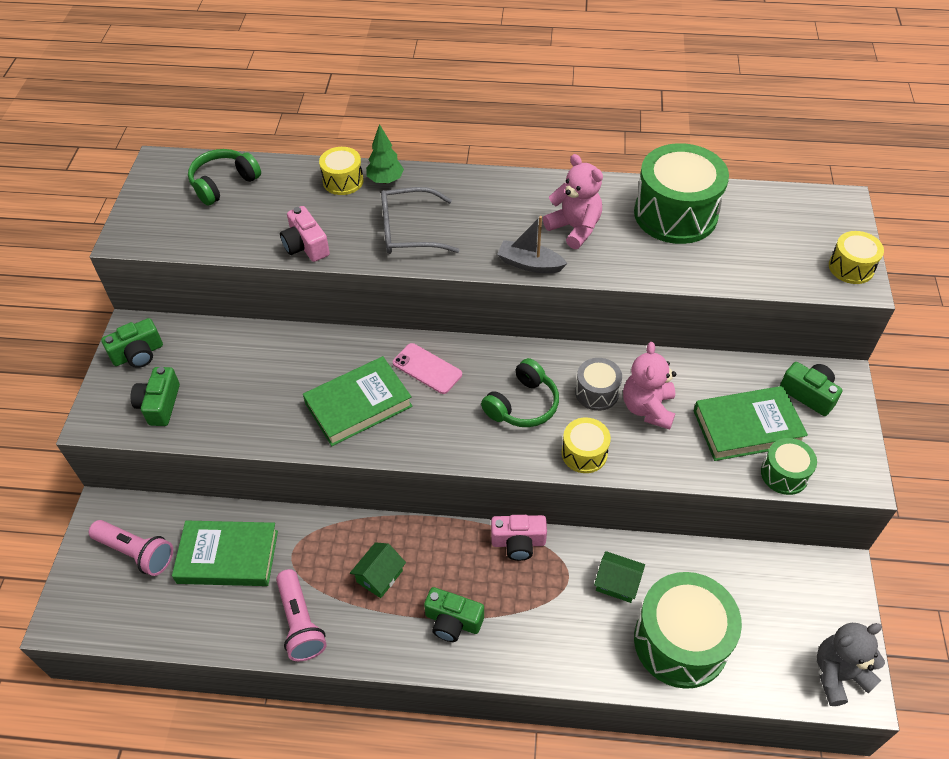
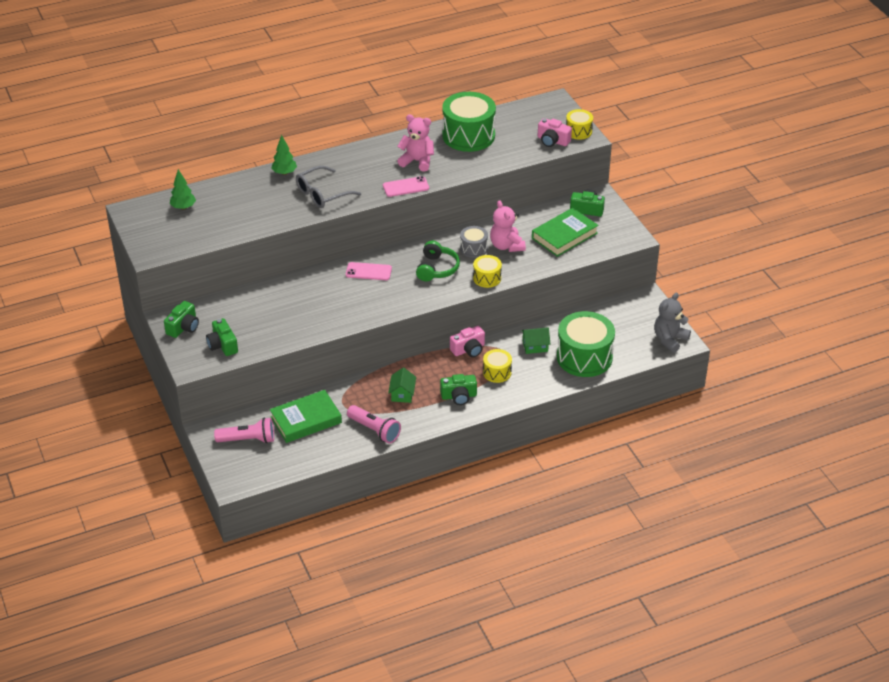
camera: 30 degrees left, 10 degrees down
green headphones [188,149,261,206] -> green tree [170,169,196,210]
pink camera [280,206,330,262] -> pink camera moved to [538,118,572,147]
green book [303,356,413,446] -> none
yellow drum [319,147,364,195] -> yellow drum moved to [483,349,512,383]
grey boat [497,216,568,273] -> pink phone [383,176,429,197]
green drum [761,438,817,495] -> none

